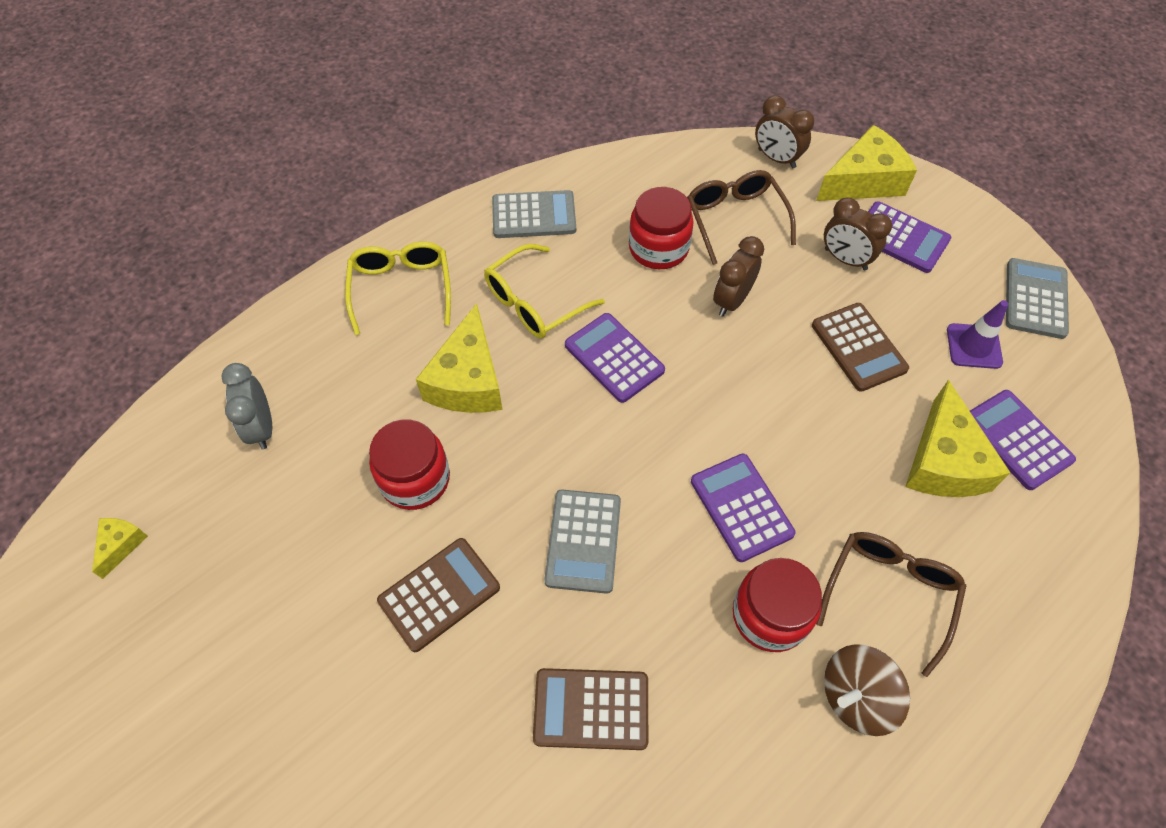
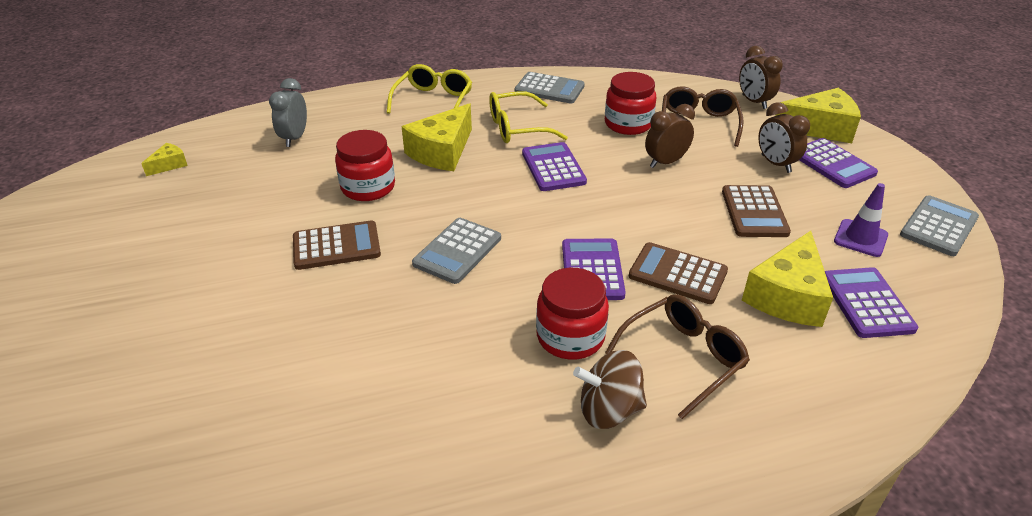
camera: 25 degrees right, 20 degrees down
brown calculator [533,668,648,750] -> brown calculator moved to [629,242,728,304]

